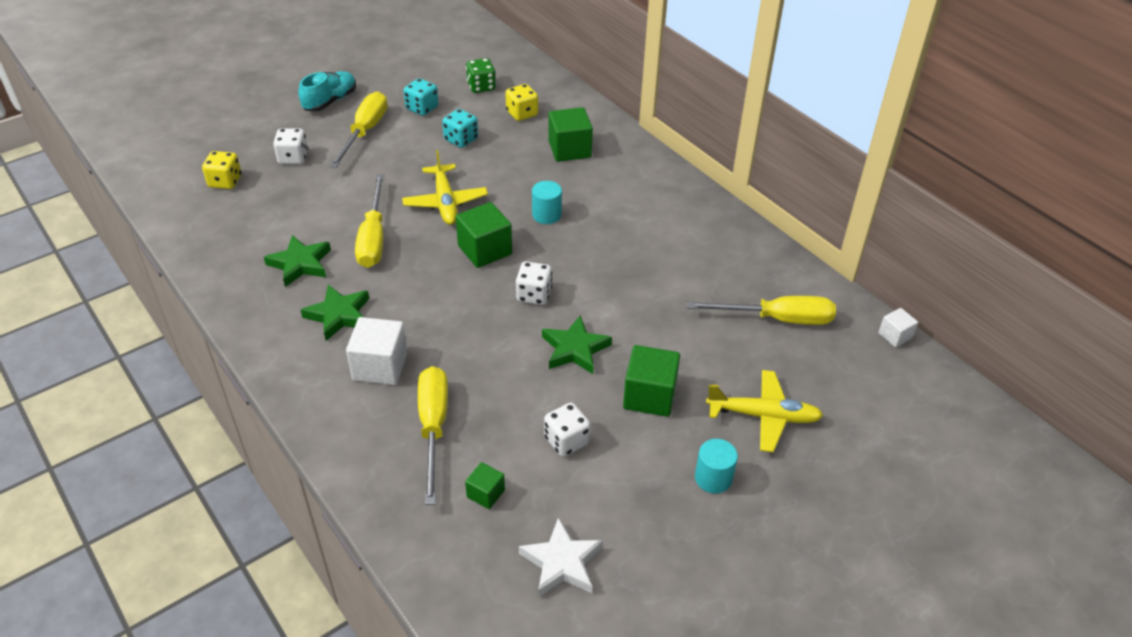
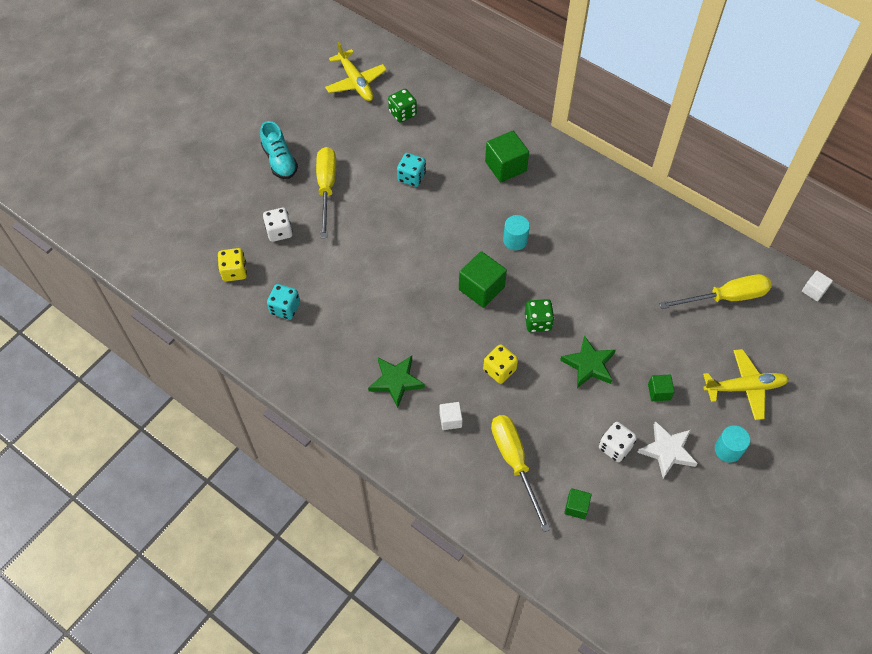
camera: 15 degrees left, 15 degrees up
green star [264,235,331,287] -> none
turquoise shoe [299,71,356,112] -> turquoise shoe turned 135 degrees clockwise [260,121,298,179]
white cube [346,317,408,385] -> white cube [439,402,463,430], size x0.55
yellow screwdriver [355,174,384,268] -> none
yellow plane [402,150,488,225] -> yellow plane moved to [325,42,387,101]
turquoise dice [403,78,438,116] -> turquoise dice moved to [267,284,300,320]
yellow dice [506,84,538,121] -> yellow dice moved to [483,344,518,384]
white dice [516,261,552,305] -> green dice [525,299,554,332]
white star [519,517,603,597] -> white star moved to [637,421,698,478]
green cube [623,345,680,417] -> green cube [648,375,675,401], size x0.55

